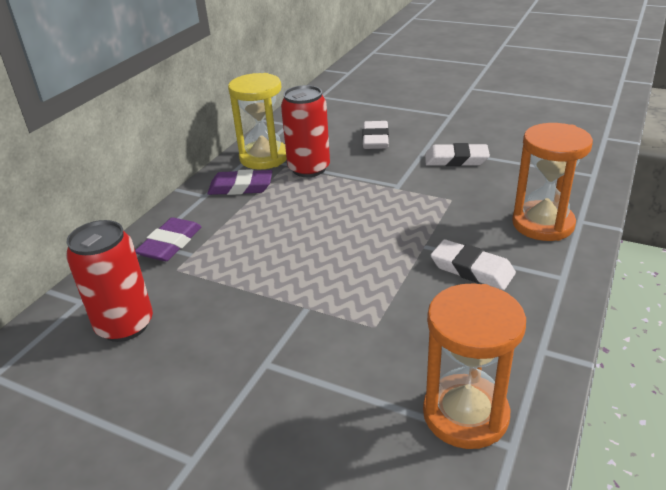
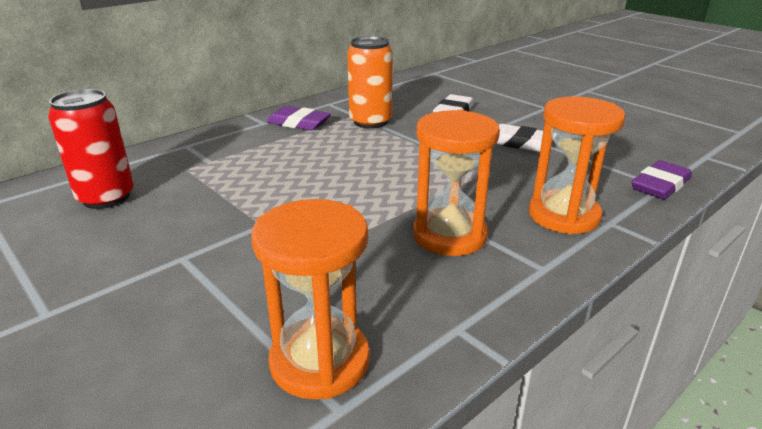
camera: 20 degrees right, 5 degrees down
purple eraser [135,217,202,261] -> purple eraser moved to [631,160,691,200]
yellow hourglass [228,73,287,169] -> none
red can [281,85,330,177] -> orange can [347,36,393,129]
white eraser [431,239,516,290] -> orange hourglass [413,110,500,256]

